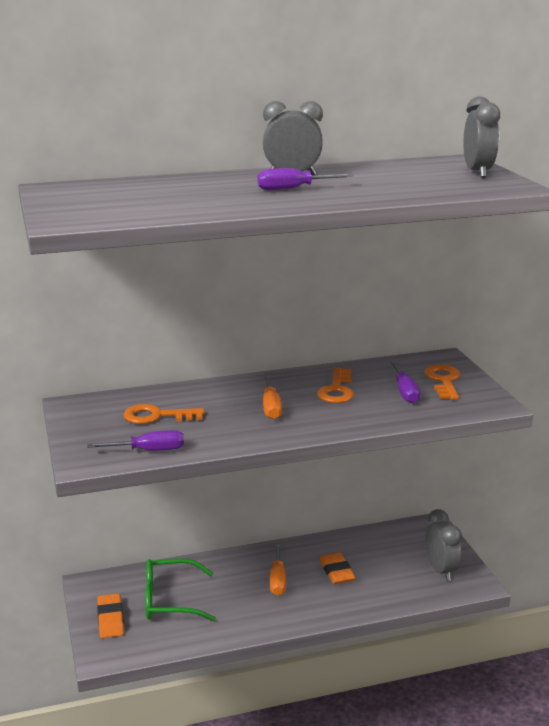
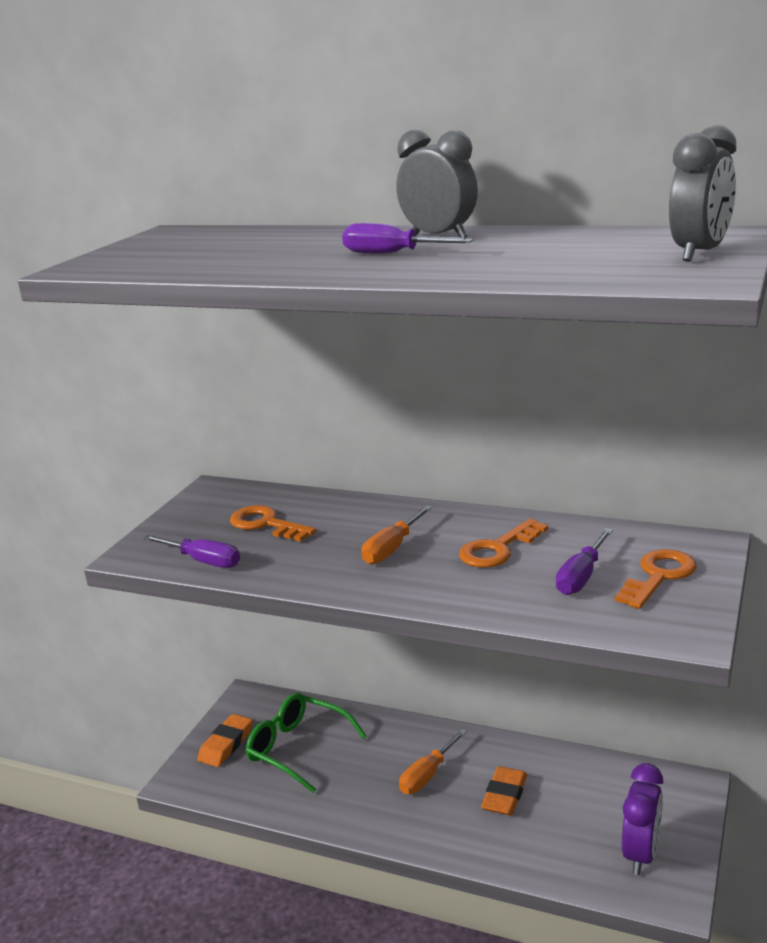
camera: 40 degrees right, 0 degrees up
grey clock [425,509,462,581] -> purple clock [622,763,663,875]

